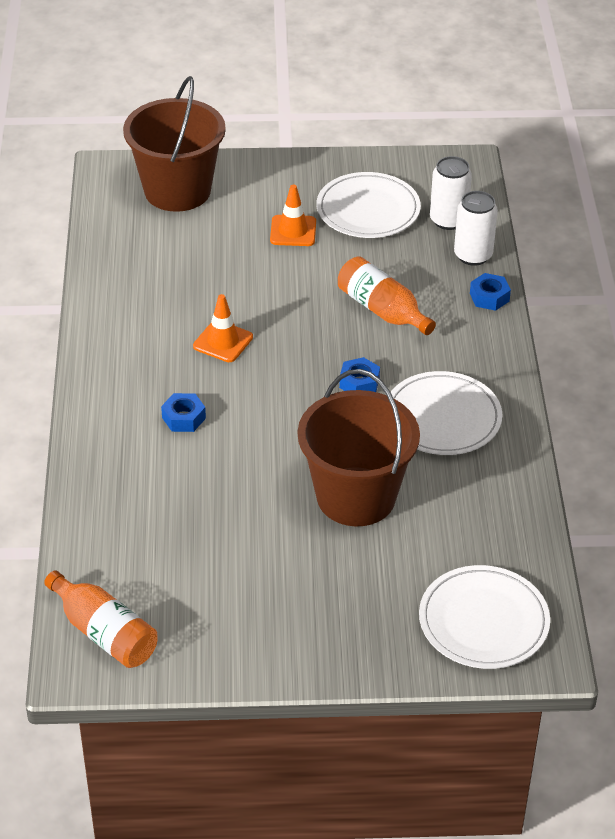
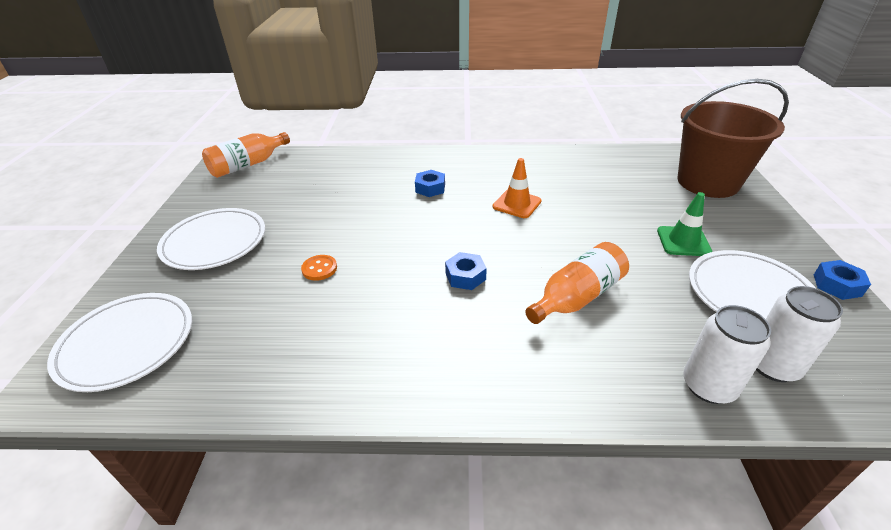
camera: 95 degrees right, 5 degrees down
orange traffic cone [270,185,316,246] -> green traffic cone [657,192,712,256]
brown bucket [298,369,420,526] -> orange button [301,255,337,281]
white plate [391,371,502,455] -> white plate moved to [157,208,265,270]
blue nut [470,273,511,311] -> blue nut moved to [814,260,871,300]

